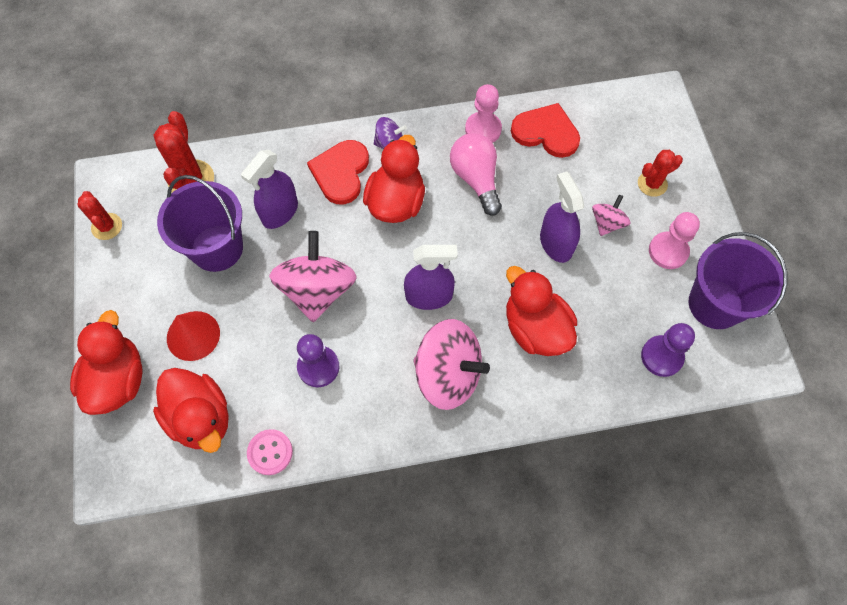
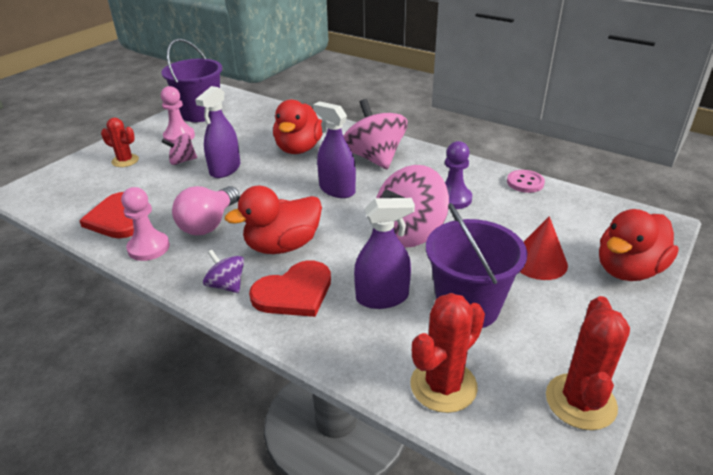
camera: 135 degrees left, 30 degrees down
red cactus [78,191,122,240] -> red cactus [546,296,630,430], size x1.55
red duck [153,368,229,453] -> none
purple pawn [641,323,695,377] -> none

